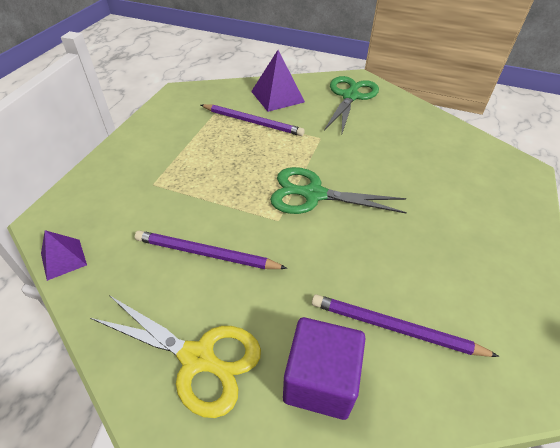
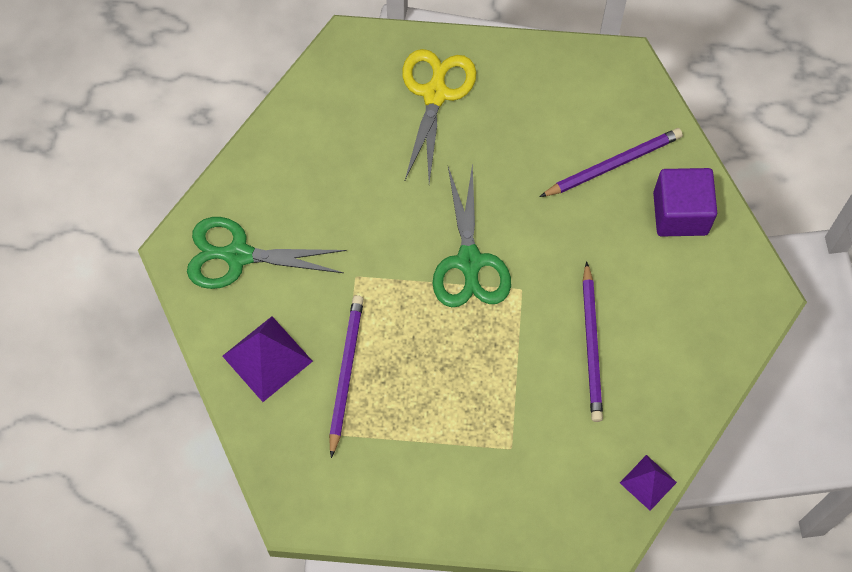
camera: 105 degrees left, 20 degrees up
yellow scissors [90,295,261,418] -> yellow scissors moved to [402,49,476,183]
purple pencil [312,294,499,357] -> purple pencil turned 120 degrees counterclockwise [540,128,683,197]

